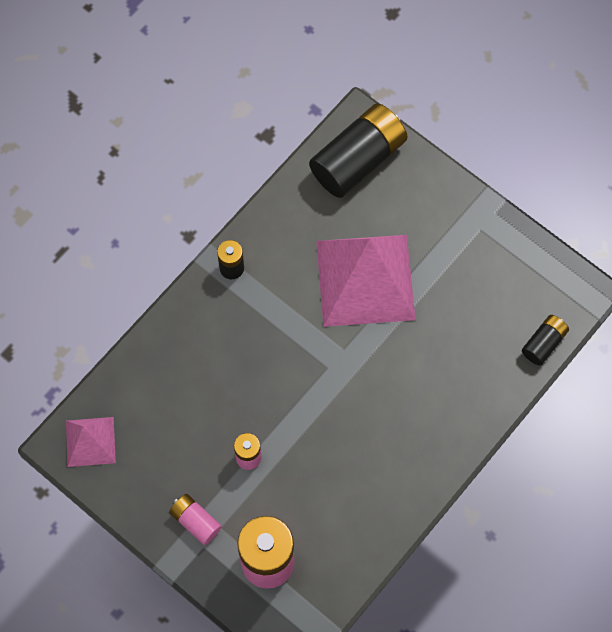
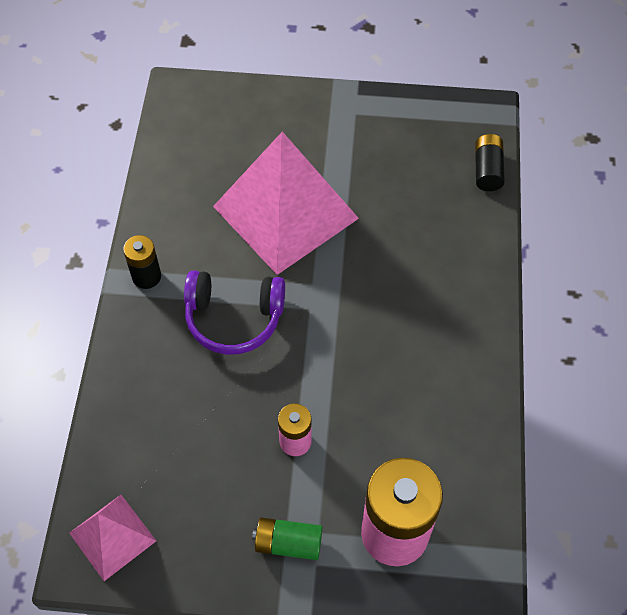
camera: 35 degrees left, 10 degrees down
pink battery [169,494,222,545] -> green battery [252,517,322,560]
black battery [309,103,408,198] -> none
none -> purple headphones [184,270,285,355]

